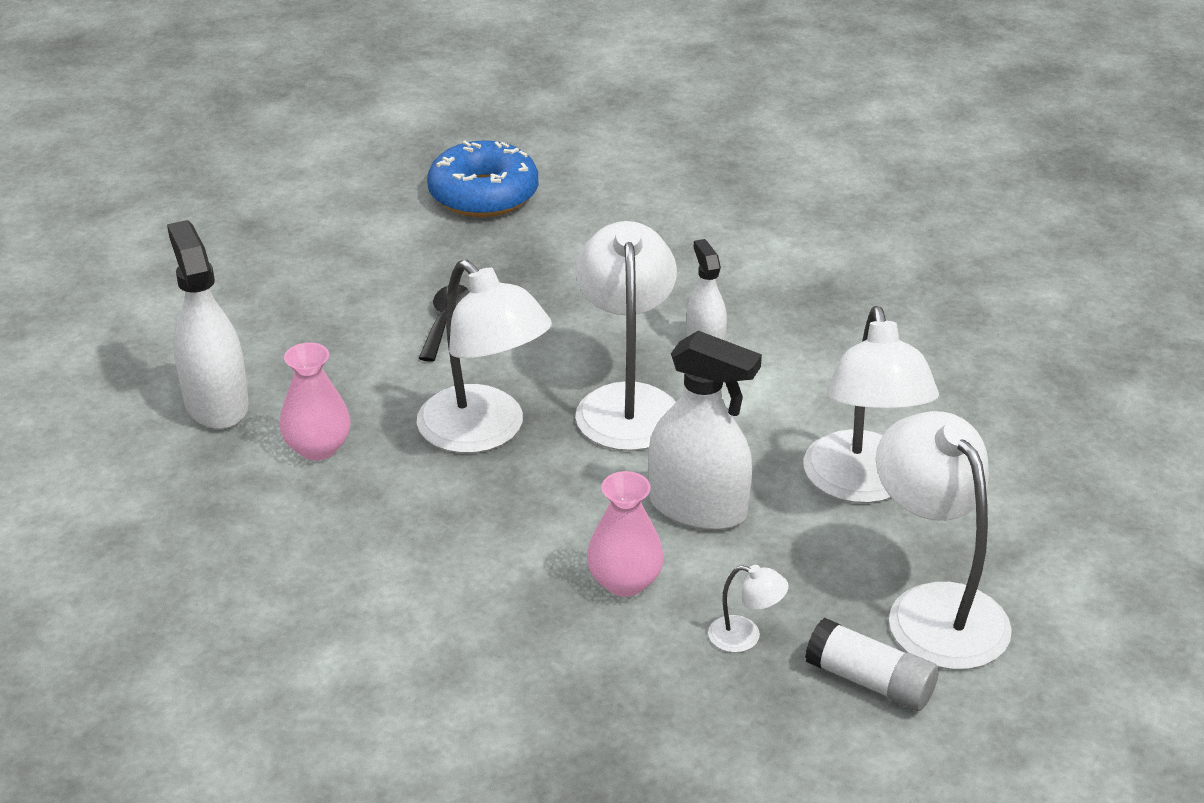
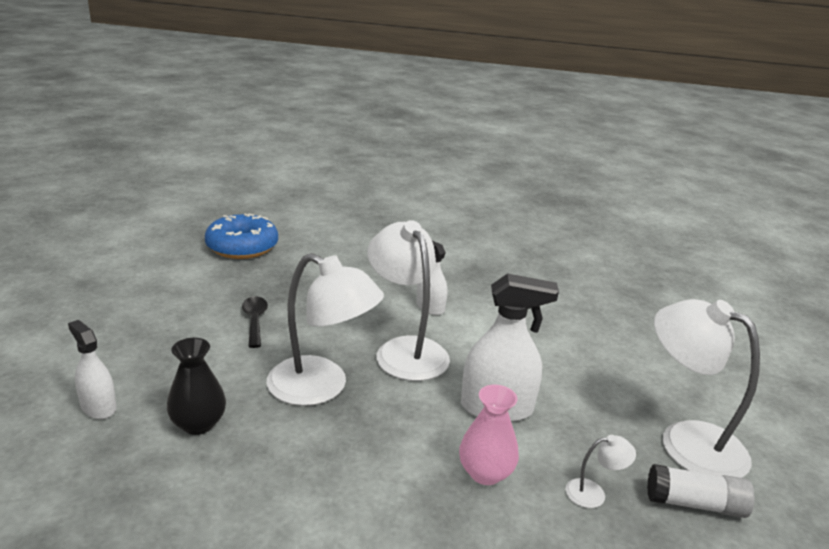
camera: 25 degrees left, 10 degrees down
white spray bottle [167,220,249,430] -> white spray bottle [68,320,117,419], size x0.60
pink vase [280,342,351,461] -> black vase [167,338,226,435]
white lamp [803,306,939,503] -> none

